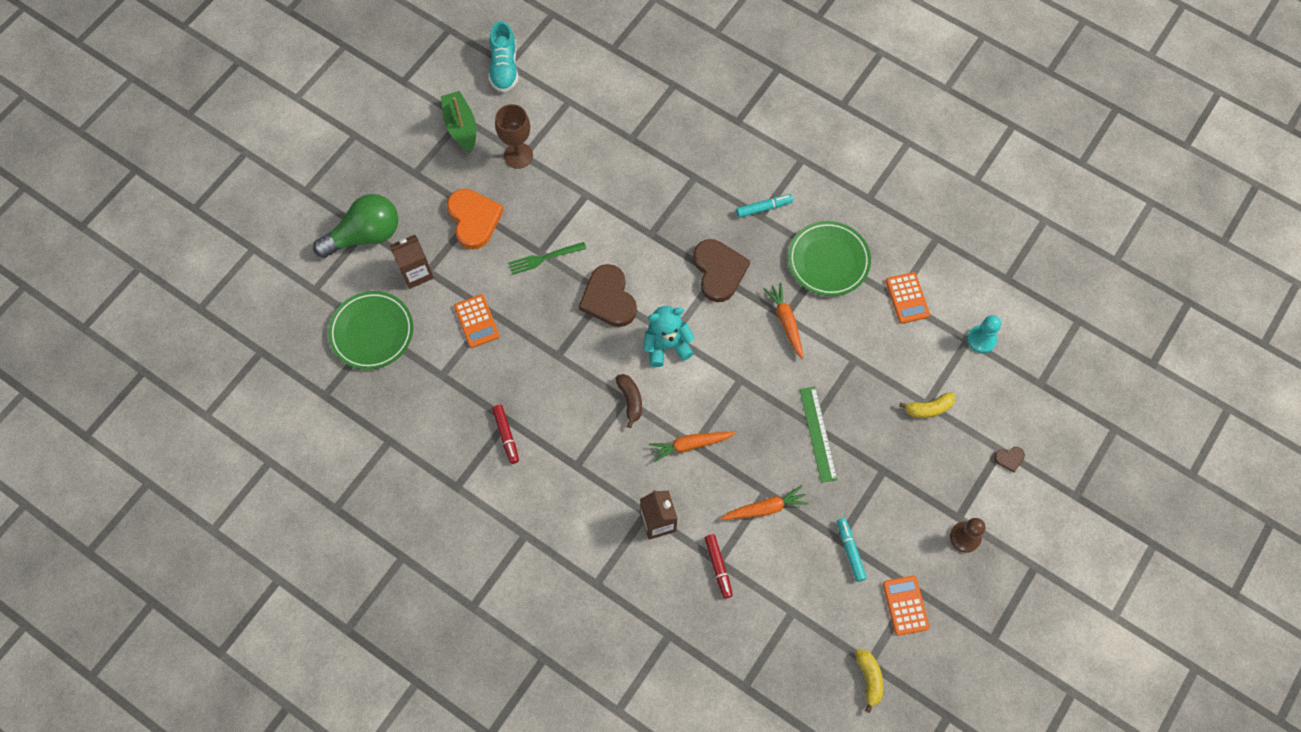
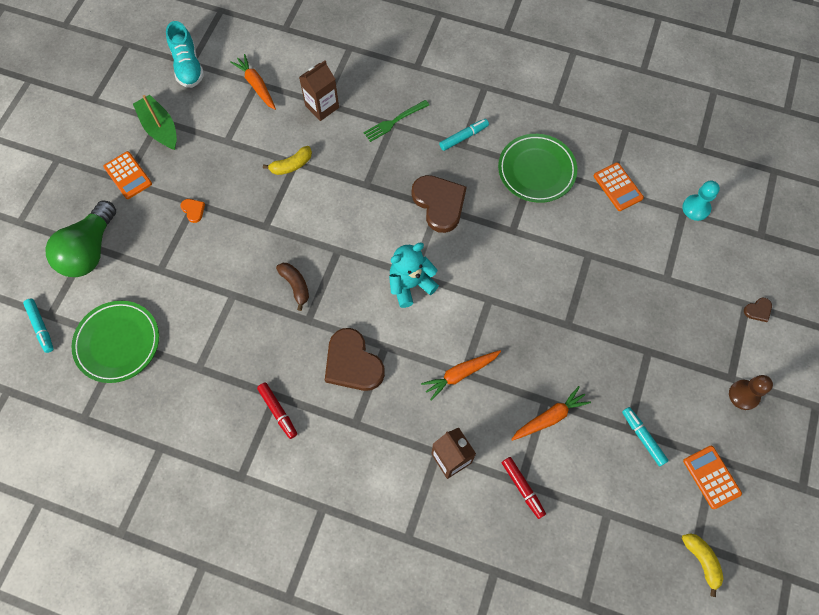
camera: 15 degrees left, 0 degrees up
green light bulb [313,194,398,258] -> green light bulb turned 150 degrees clockwise [45,200,116,277]
brown carton [389,235,434,289] -> brown carton moved to [299,60,339,121]
orange heart [447,189,504,249] -> orange heart [180,199,205,223], size x0.43
orange calculator [454,294,499,348] -> orange calculator moved to [103,151,152,199]
brown goblet [495,104,533,169] -> none
green fork [508,242,586,275] -> green fork moved to [363,100,429,142]
brown heart [579,264,637,327] -> brown heart moved to [325,328,385,391]
brown banana [616,374,642,428] -> brown banana moved to [276,263,309,311]
orange carrot [763,283,804,359] -> orange carrot moved to [231,54,276,110]
green ruler [800,387,837,483] -> none
yellow banana [899,392,955,418] -> yellow banana moved to [263,146,312,175]
none -> turquoise marker [23,299,54,353]

